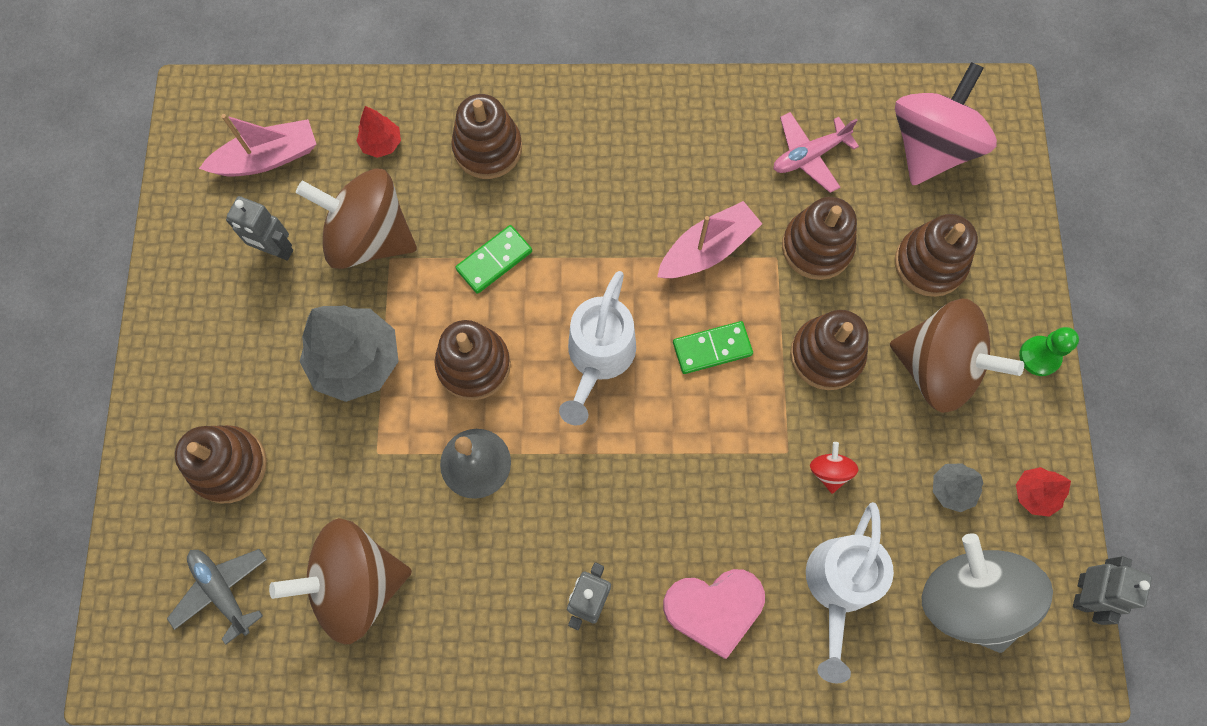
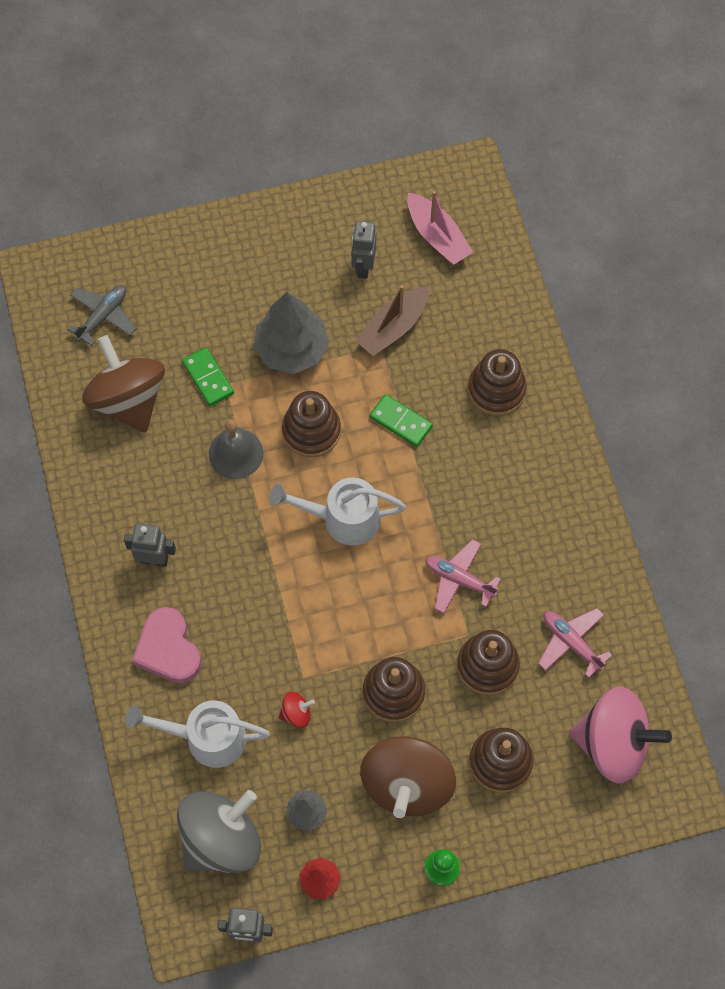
camera: 75 degrees right, 5 degrees down
brown stacking toy [175,425,267,503] -> none
brown spinning top [296,168,417,269] -> brown boat [355,285,429,356]
red tree [356,106,401,158] -> none
pink boat [657,201,762,279] -> pink plane [425,539,501,613]
green domino [673,321,753,374] -> green domino moved to [182,347,234,406]

